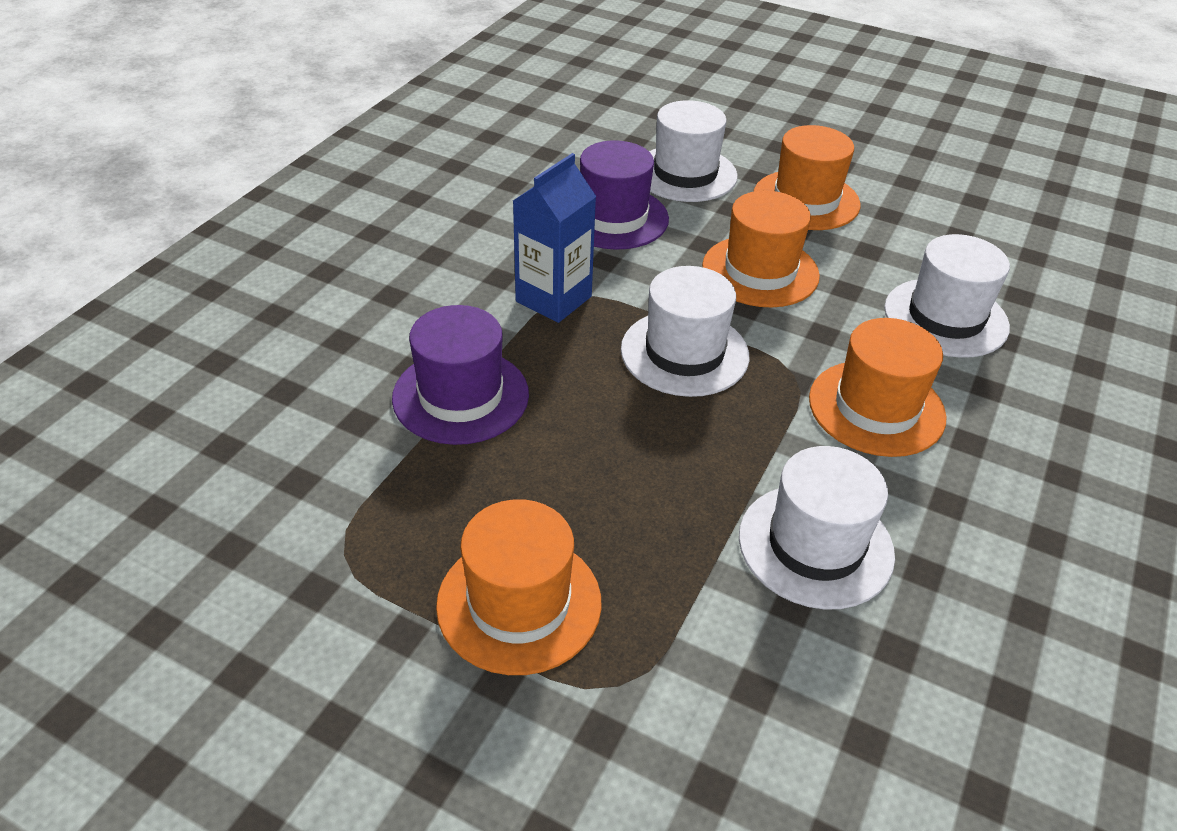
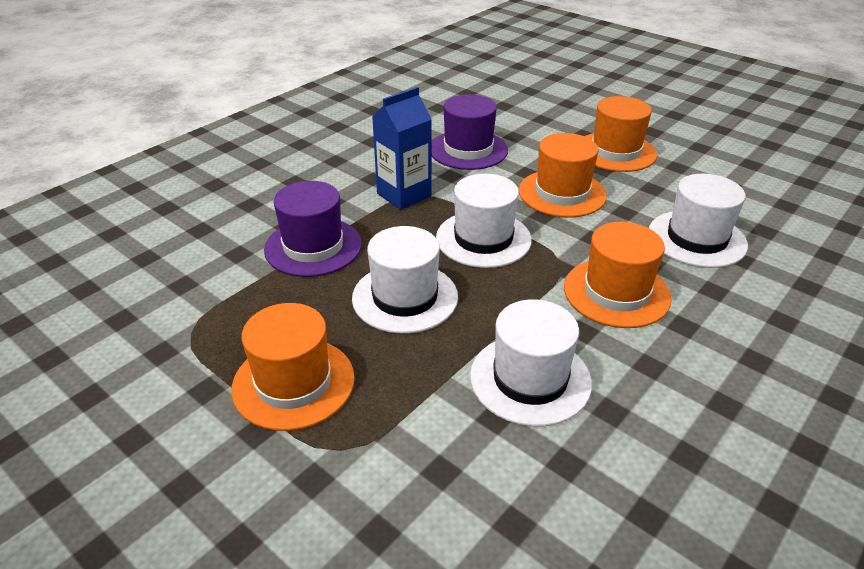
camera: 15 degrees right, 5 degrees down
white hat [649,100,738,202] -> white hat moved to [352,226,458,334]

